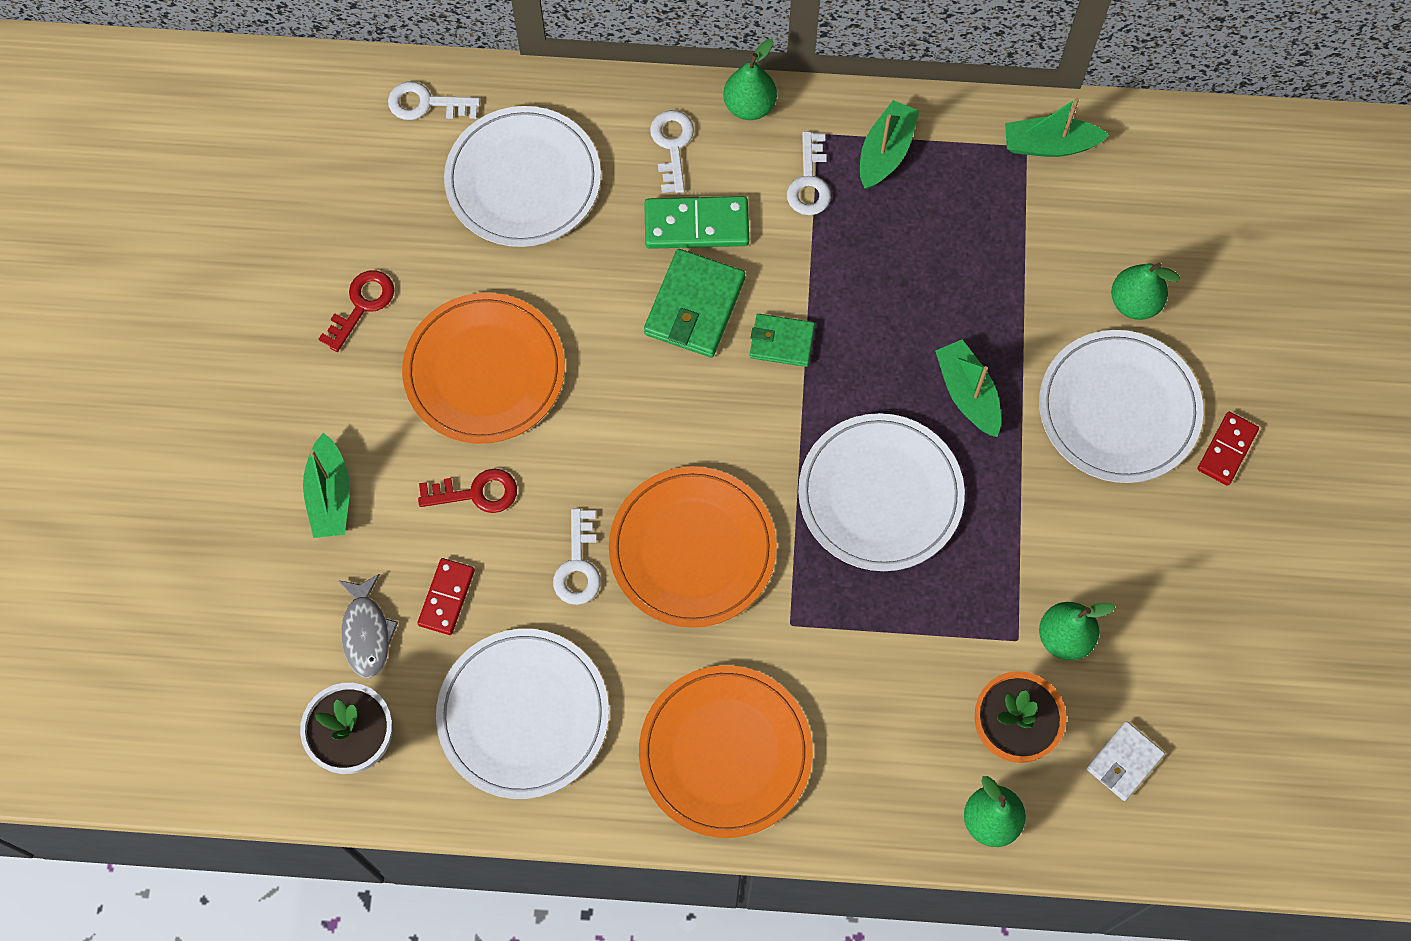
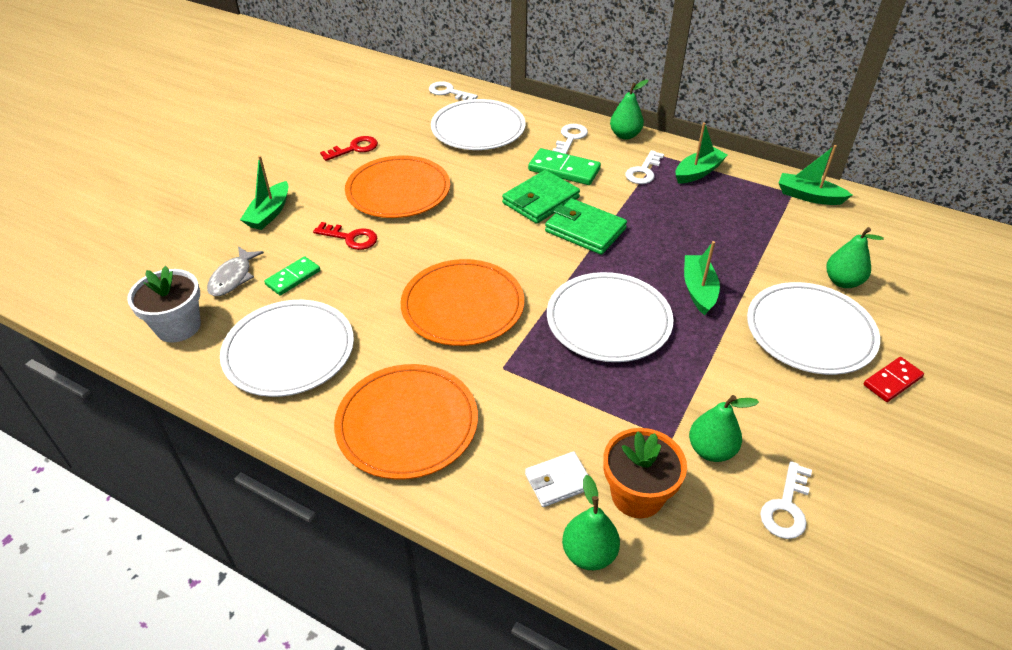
camera: 25 degrees right, 25 degrees down
red domino [417,558,475,635] -> green domino [264,256,320,296]
white key [553,508,601,605] -> white key moved to [760,461,812,539]
green wallet [750,314,815,367] -> green wallet [545,199,627,255], size x1.61
white wallet [1086,721,1165,801] -> white wallet moved to [525,452,589,507]

